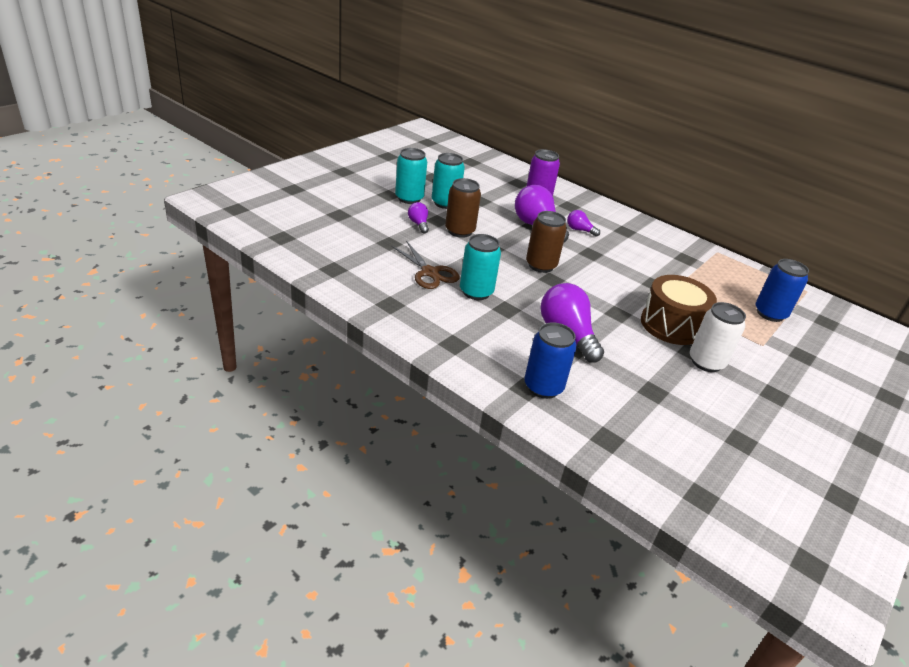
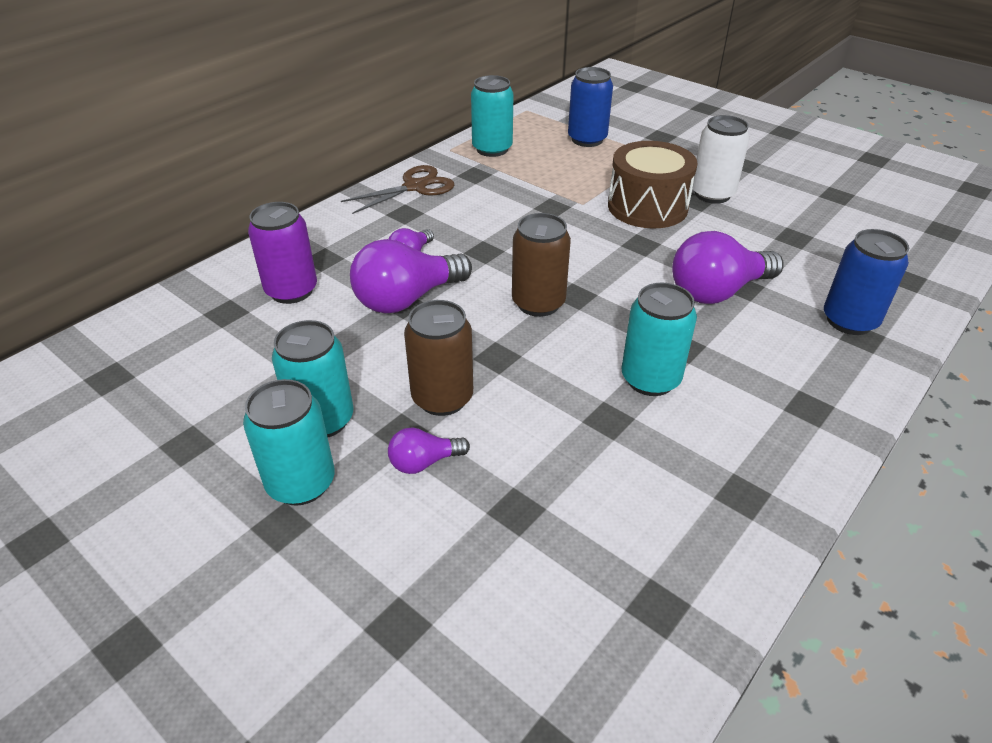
camera: 85 degrees left, 5 degrees up
brown scissors [391,241,460,289] -> brown scissors moved to [341,165,454,214]
none -> turquoise can [471,75,514,157]

